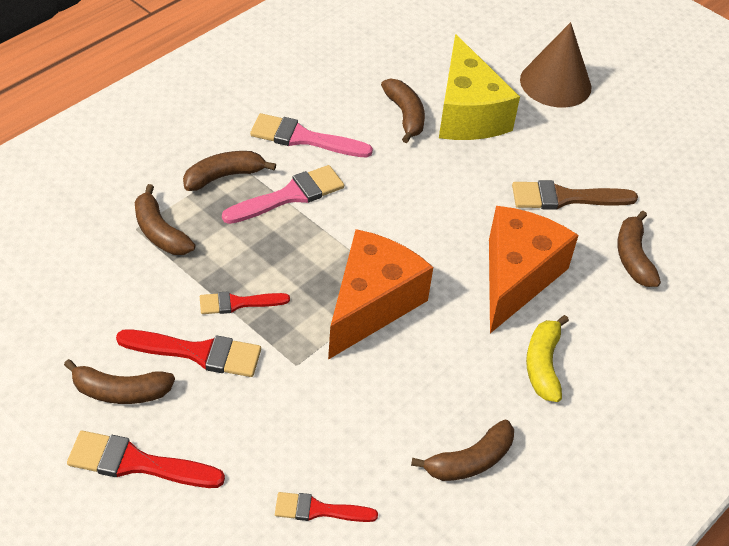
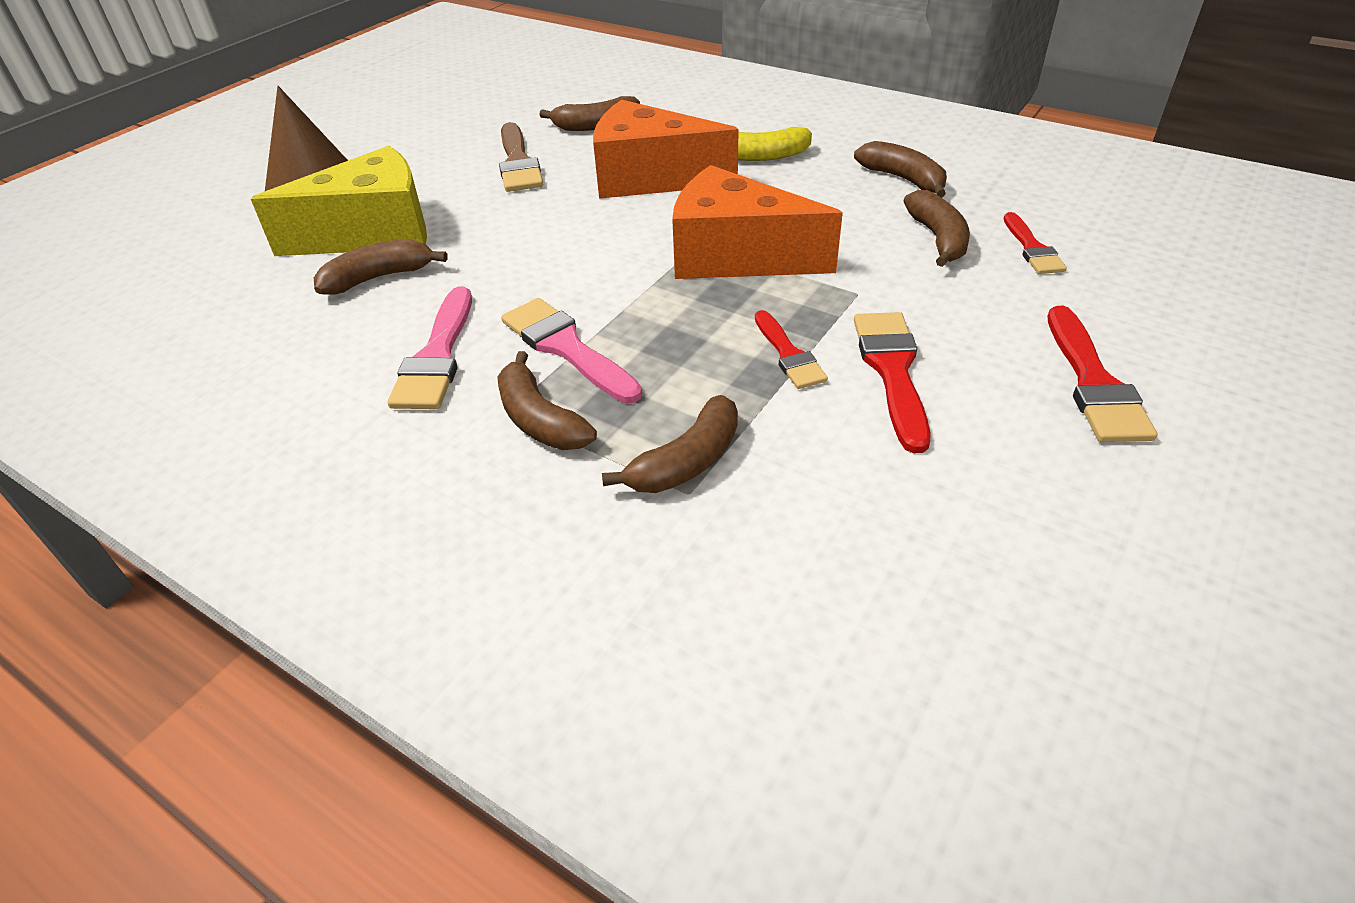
camera: 95 degrees left, 5 degrees down
brown banana [64,359,175,404] -> brown banana moved to [904,190,970,267]

